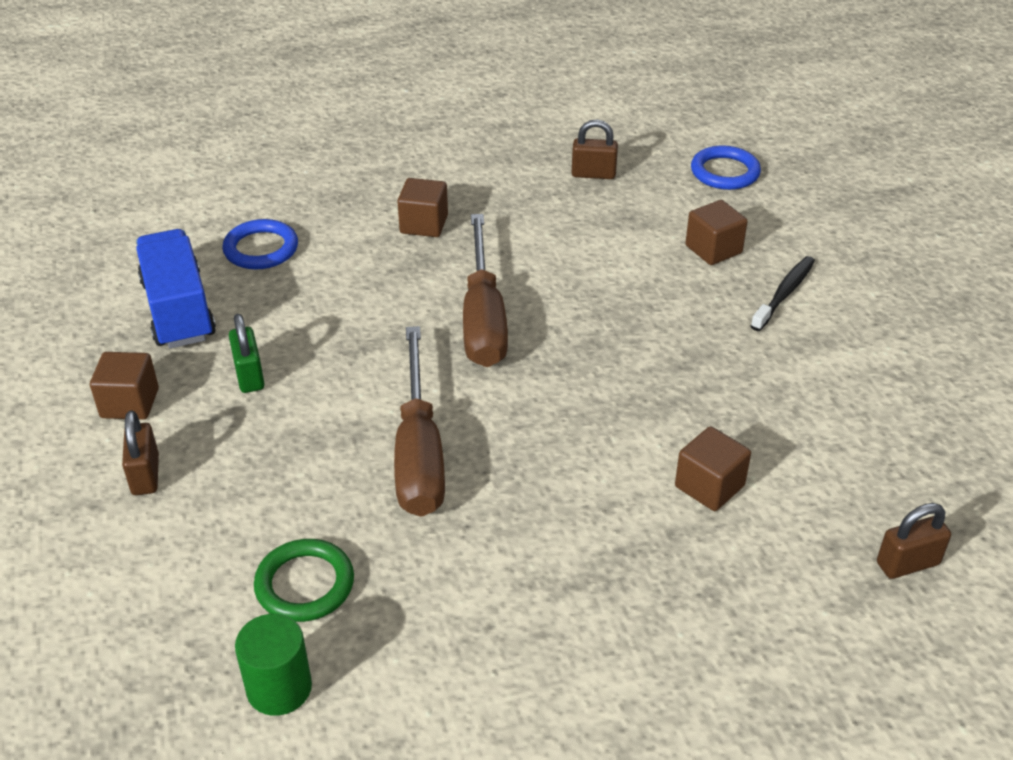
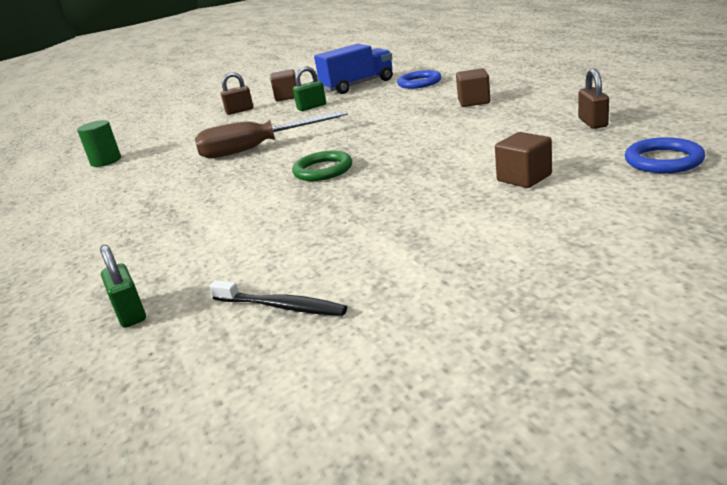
camera: 85 degrees right, 15 degrees down
green ring [254,539,354,622] -> green ring moved to [292,151,352,181]
brown screwdriver [463,214,508,367] -> none
brown cube [675,426,751,511] -> none
black toothbrush [751,256,815,331] -> black toothbrush moved to [209,280,347,316]
brown padlock [877,503,951,579] -> green padlock [100,245,146,328]

